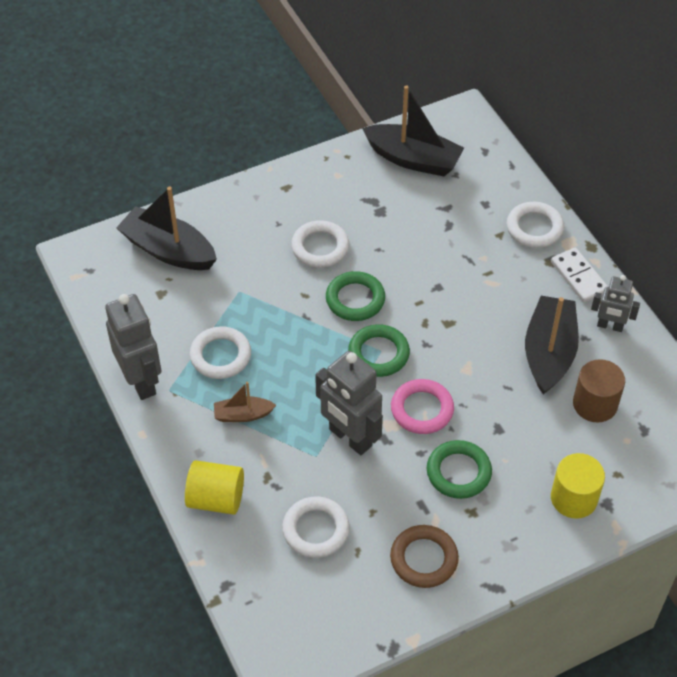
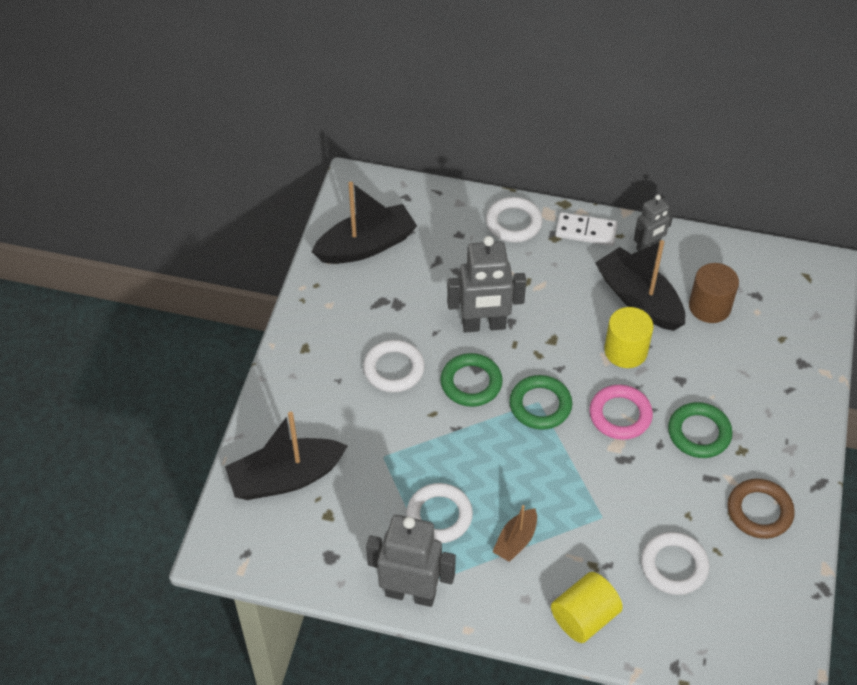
camera: 50 degrees left, 0 degrees up
grey robot [315,351,383,455] -> grey robot moved to [447,236,526,333]
yellow cylinder [551,453,605,519] -> yellow cylinder moved to [604,307,653,368]

